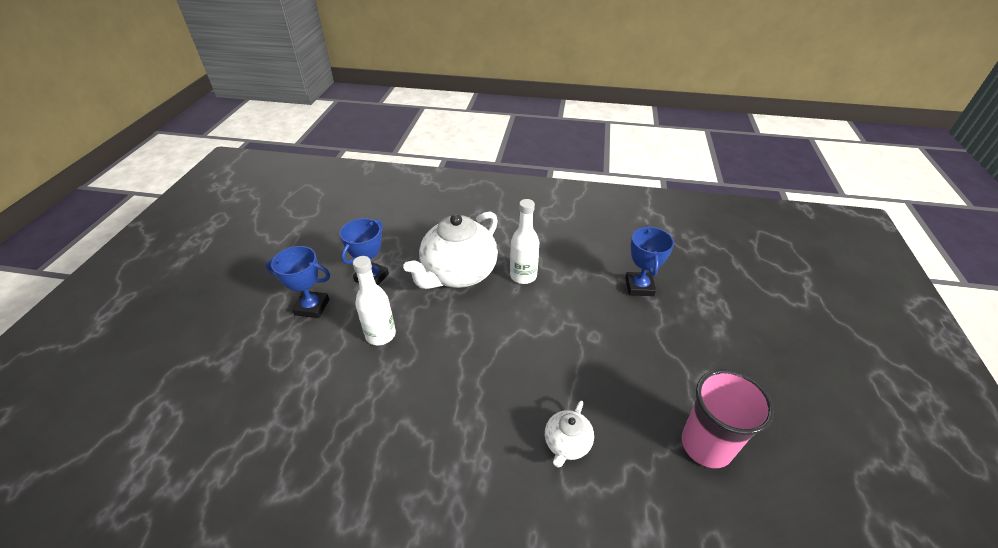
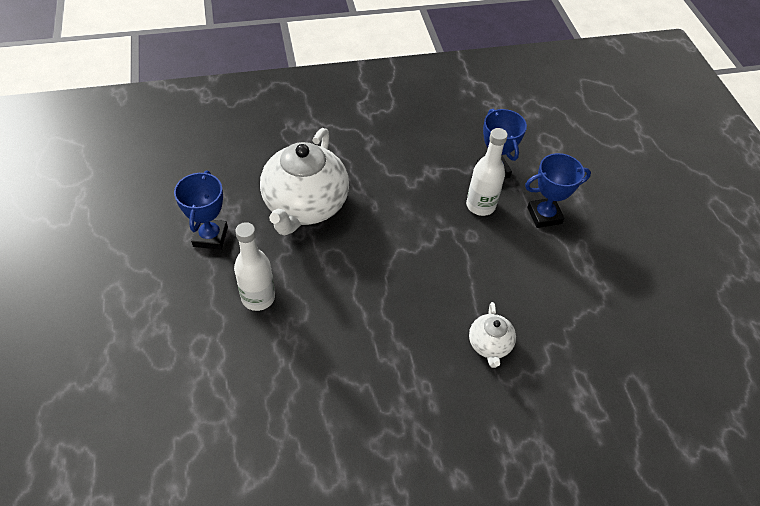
camera: 25 degrees left, 10 degrees up
blue trophy [266,246,330,318] -> blue trophy moved to [525,153,591,228]
white bottle [510,199,539,284] -> white bottle moved to [466,128,508,216]
pink cup [681,369,774,468] -> none

